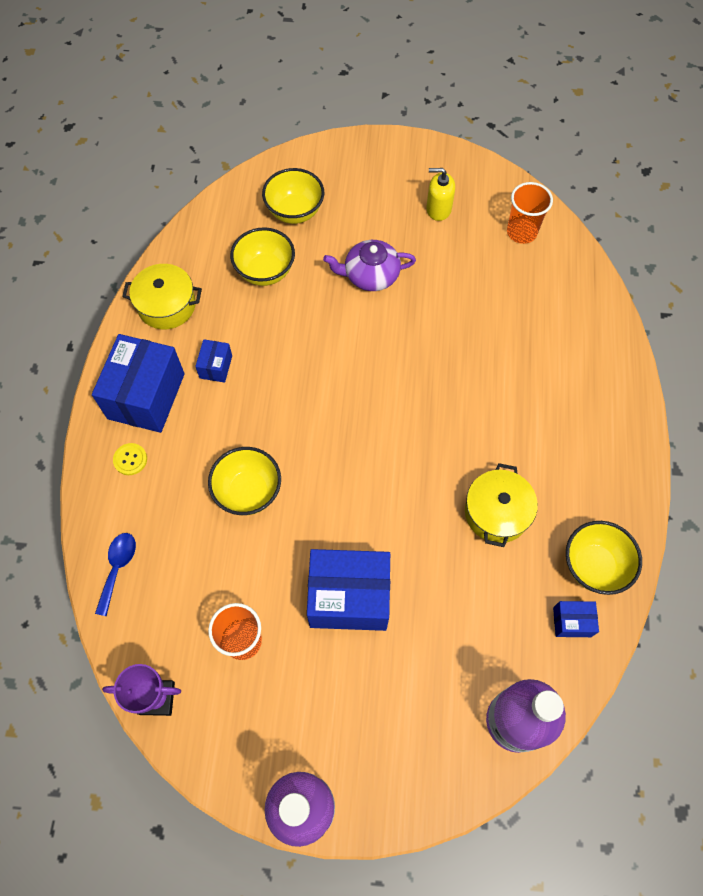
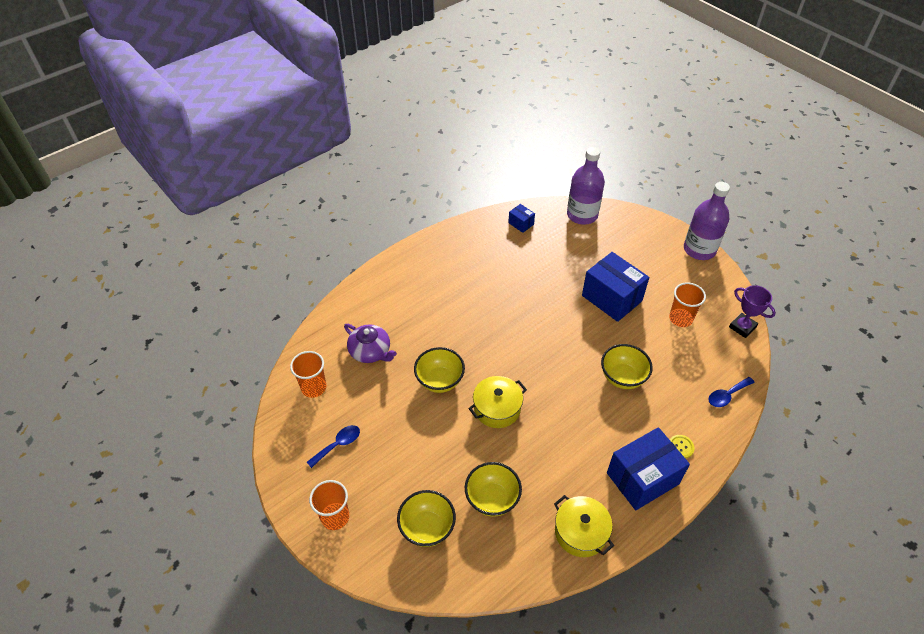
camera: 135 degrees left, 15 degrees down
blue box [195,339,232,383] -> none
purple teapot [323,240,416,291] -> purple teapot moved to [344,324,397,363]
yellow soap dispenser [426,168,455,221] -> blue spoon [307,425,360,468]
yellow pot [465,463,538,547] -> yellow pot moved to [468,376,527,428]
yellow bowl [566,521,642,595] -> yellow bowl moved to [414,347,465,393]
none -> orange cup [309,480,349,530]

